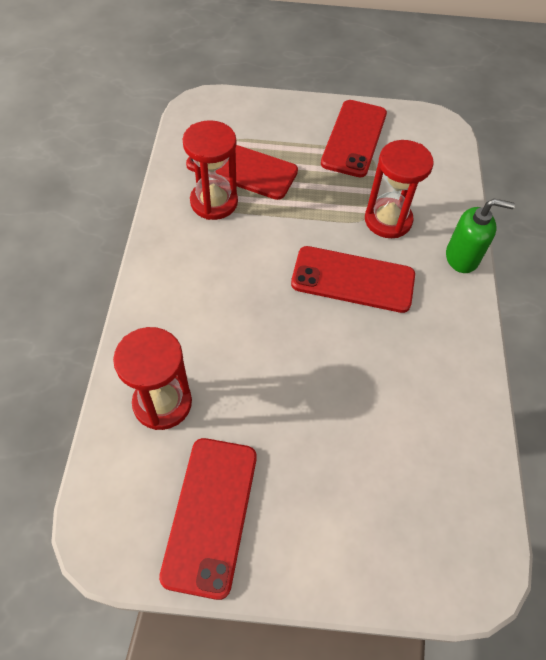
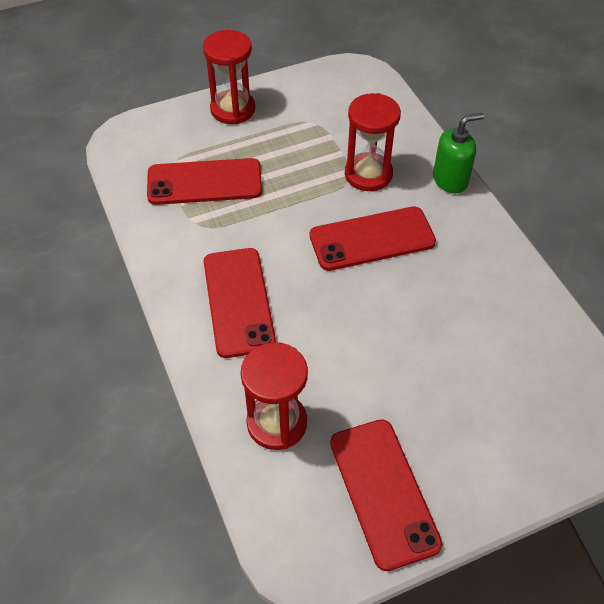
camera: 25 degrees left, 5 degrees down
red hourglass [183,120,238,220] -> red hourglass moved to [203,30,255,124]
red phone [321,100,387,177] -> red phone moved to [204,248,276,358]

